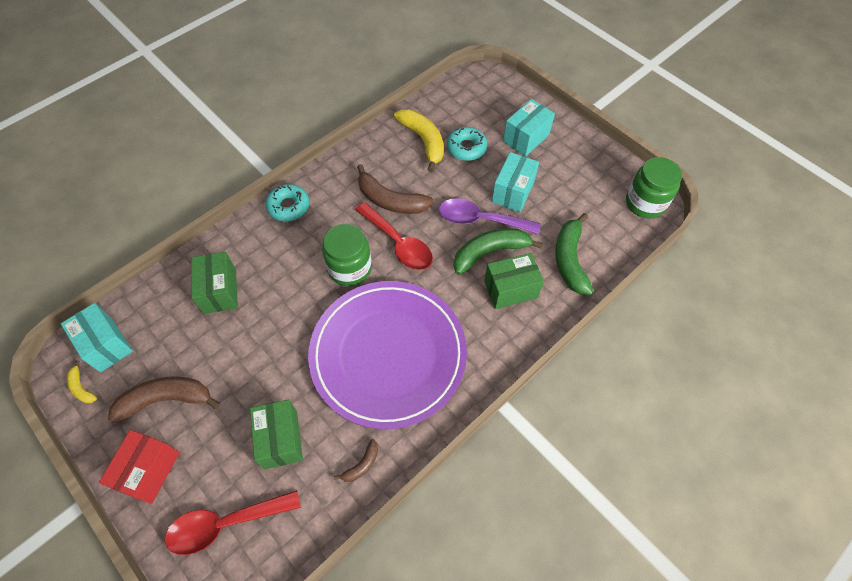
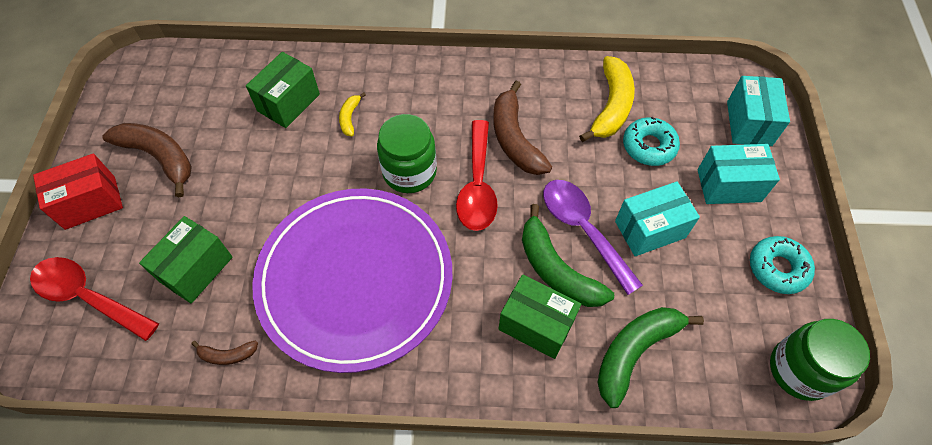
camera: 45 degrees right, 0 degrees up
turquoise box [61,303,133,372] -> turquoise box moved to [727,76,790,146]
yellow banana [67,360,97,403] -> yellow banana moved to [339,93,366,136]
turquoise donut [266,184,310,222] -> turquoise donut moved to [750,236,815,294]
green banana [453,228,543,275] -> green banana turned 150 degrees counterclockwise [522,204,614,307]

